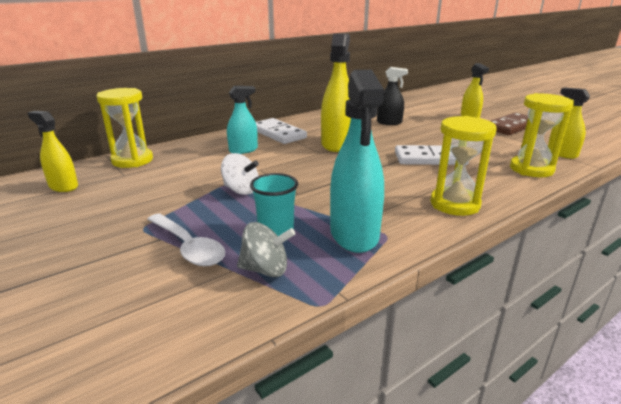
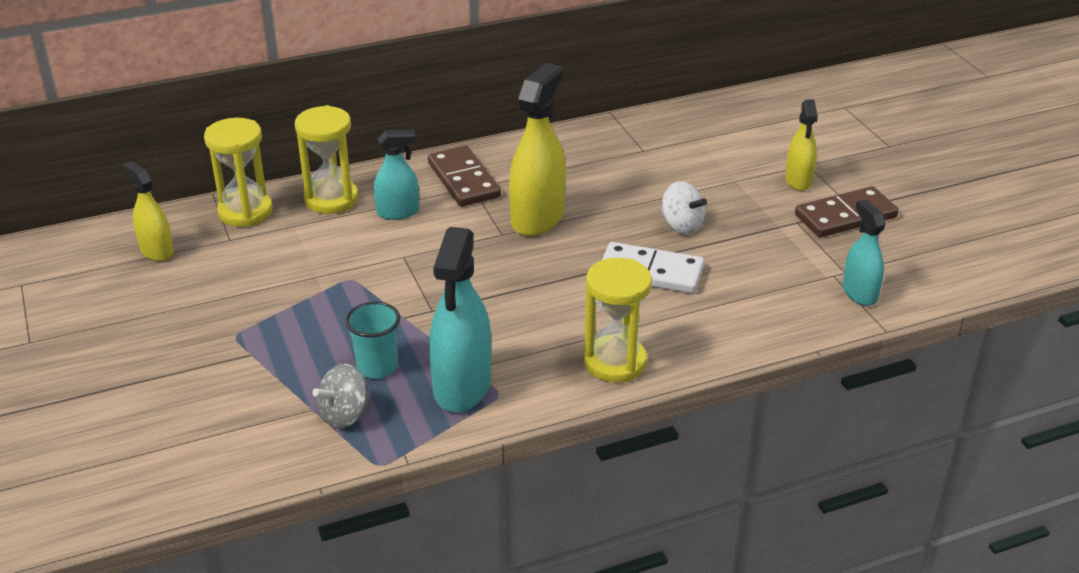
camera: 15 degrees right, 10 degrees up
white spoon [147,213,225,266] -> none
white spinning top [221,153,259,195] -> white spinning top moved to [662,181,707,234]
grey spinning top [237,222,295,277] -> grey spinning top turned 120 degrees clockwise [313,364,370,428]
white domino [256,118,307,144] -> brown domino [428,146,501,207]
black spray bottle [377,67,408,125] -> none
yellow hourglass [510,93,574,177] -> yellow hourglass moved to [295,105,358,214]
yellow spray bottle [548,88,590,159] -> turquoise spray bottle [843,199,886,306]

